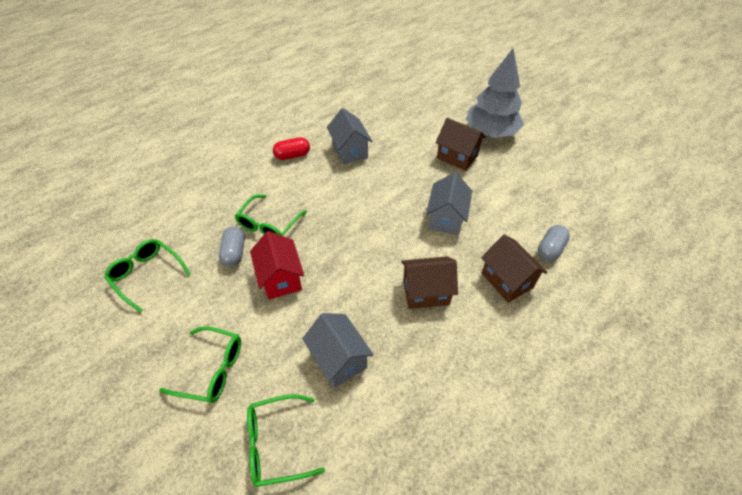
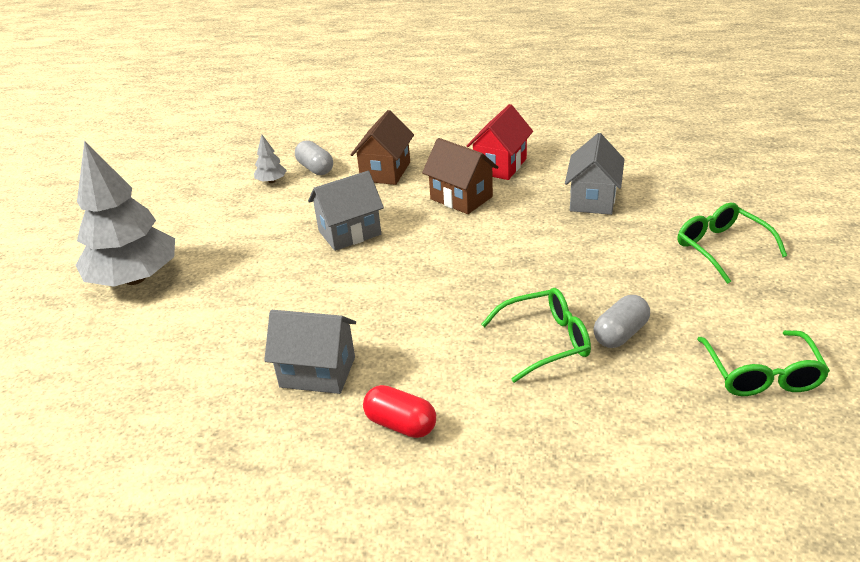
camera: 130 degrees left, 15 degrees down
green glasses [247,394,325,487] -> none
red house [250,231,304,299] -> red house moved to [467,104,533,180]
grey house [327,108,372,164] -> grey house turned 75 degrees clockwise [264,310,356,394]
brown house [435,118,486,171] -> none
grey capsule [538,225,570,261] -> grey capsule turned 60 degrees clockwise [295,140,333,175]
none -> grey tree [254,135,287,183]

